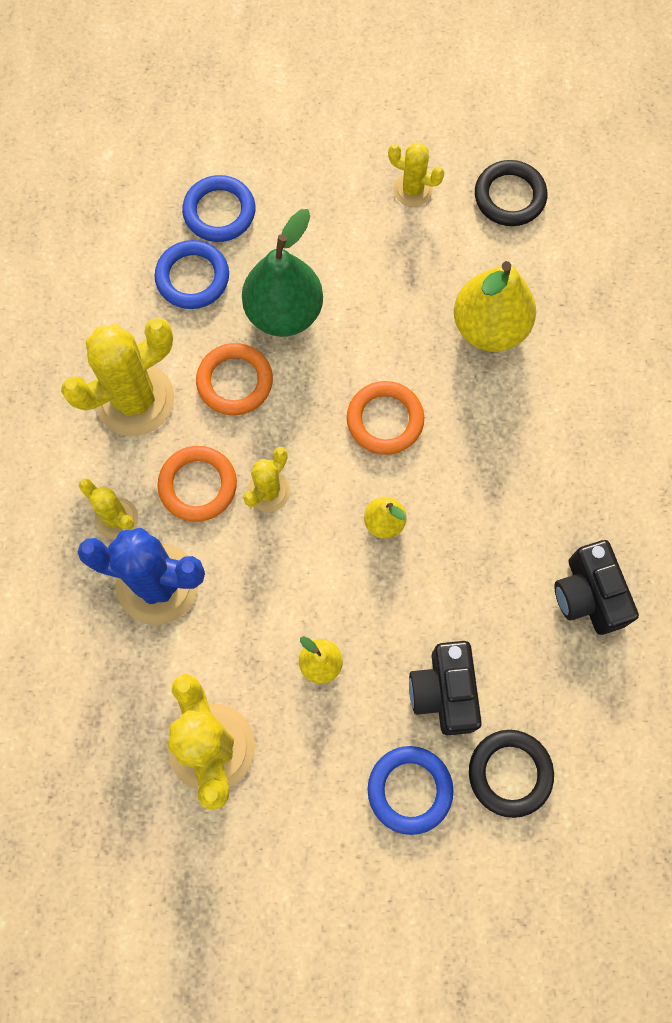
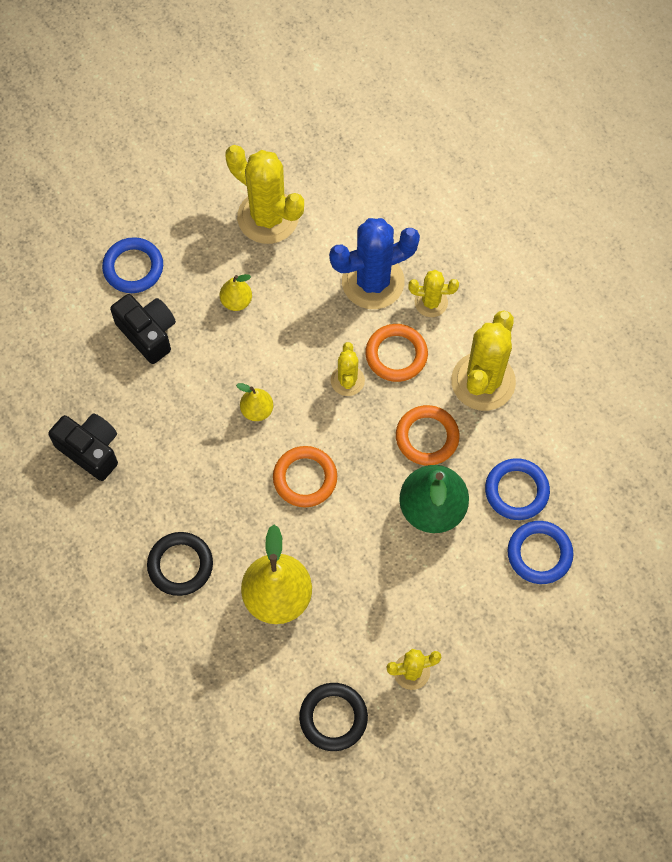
camera: 145 degrees right, 5 degrees down
black ring [469,730,554,818] -> black ring moved to [147,532,213,596]

